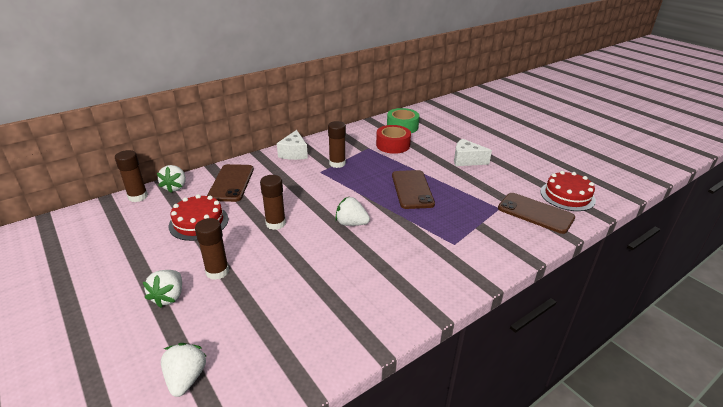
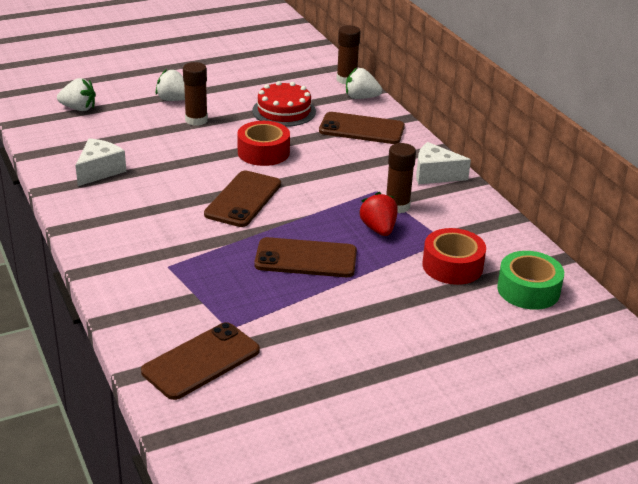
camera: 100 degrees right, 0 degrees up
brown glue stick [260,175,286,230] -> red tape [237,121,290,166]
white strawberry [335,197,370,226] -> brown phone [204,171,281,227]
white cheese [454,139,492,166] -> white cheese moved to [75,138,126,186]
red cake [540,171,596,211] -> none
none -> red strawberry [359,192,398,236]

